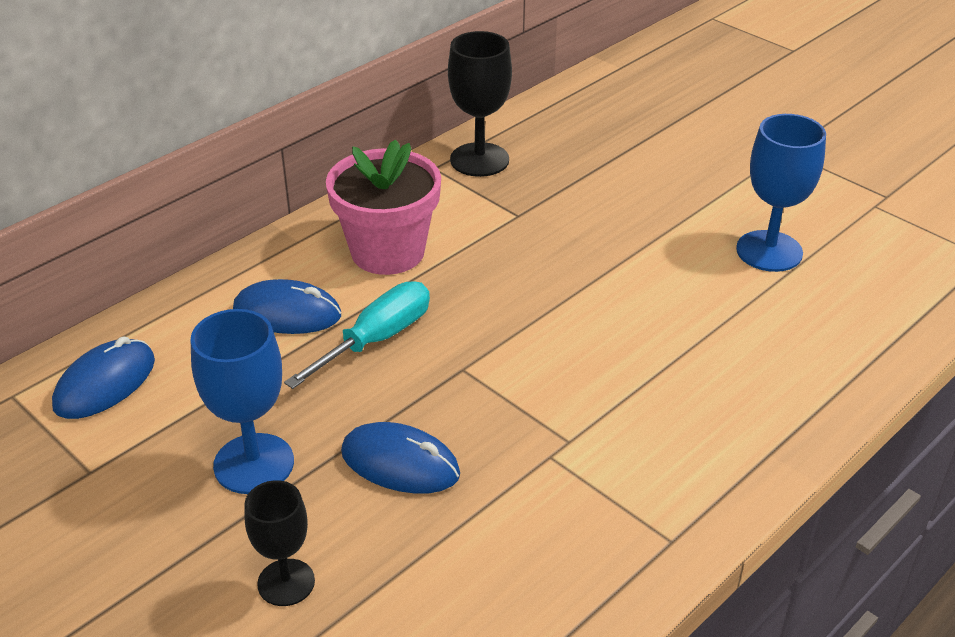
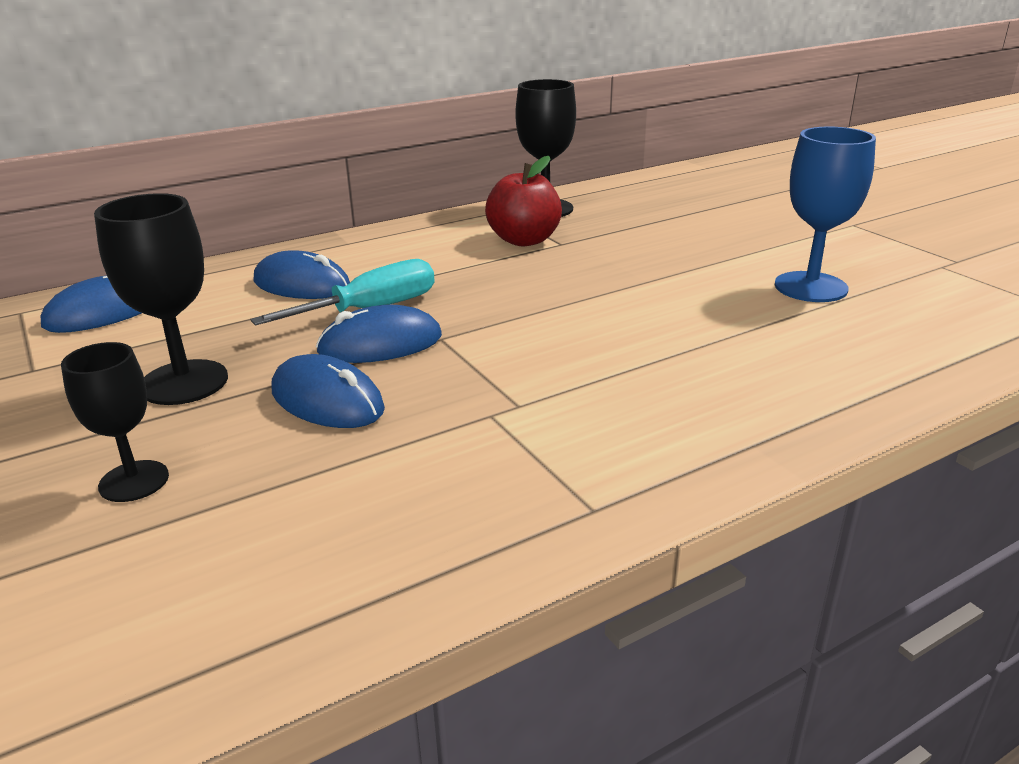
camera: 15 degrees right, 10 degrees down
blue goblet [191,309,294,494] -> black goblet [94,193,228,405]
pink flower pot [326,139,441,275] -> none
none -> blue mouse [316,305,442,363]
none -> red apple [485,156,562,246]

